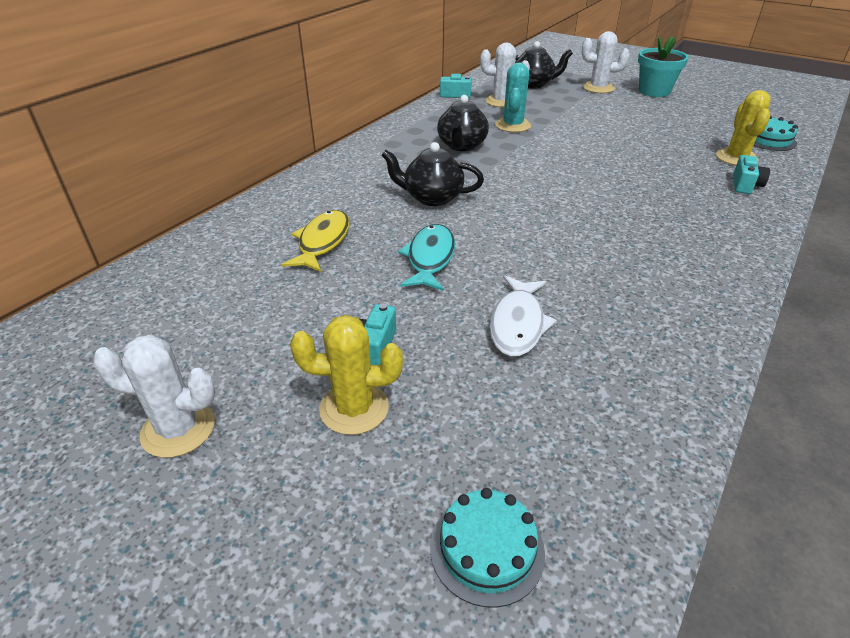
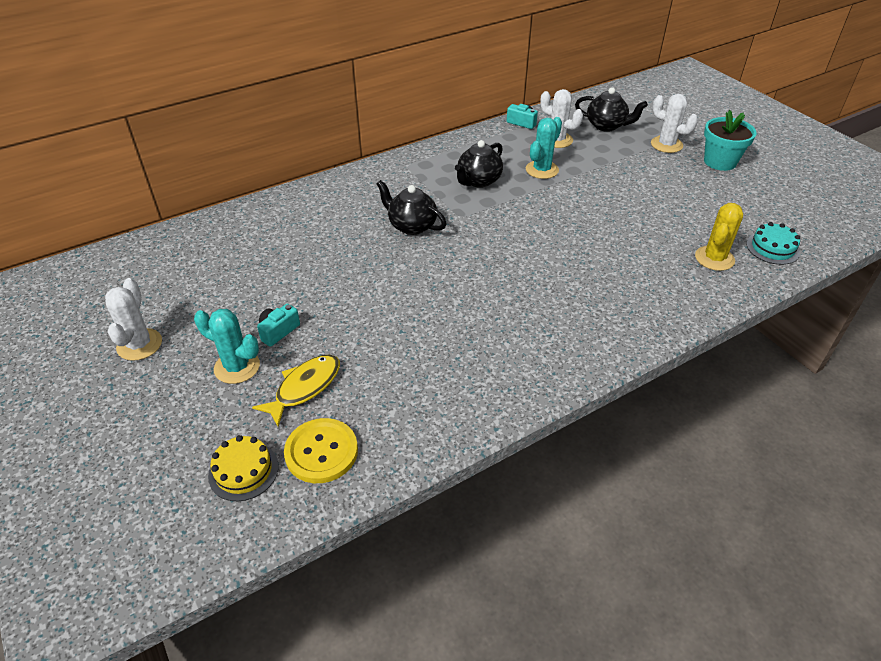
camera: 25 degrees right, 5 degrees up
white cactus [93,334,215,458] -> white cactus turned 60 degrees clockwise [105,278,162,361]
yellow fish [282,210,350,272] -> yellow fish moved to [252,355,340,427]
yellow cactus [290,315,403,435] -> turquoise cactus [194,309,260,384]
turquoise fish [398,224,455,291] -> none
turquoise cake [430,488,545,608] -> yellow cake [208,435,279,501]
white fish [490,275,557,357] -> none
turquoise camera [733,155,770,194] -> none
none -> yellow button [284,418,358,483]

